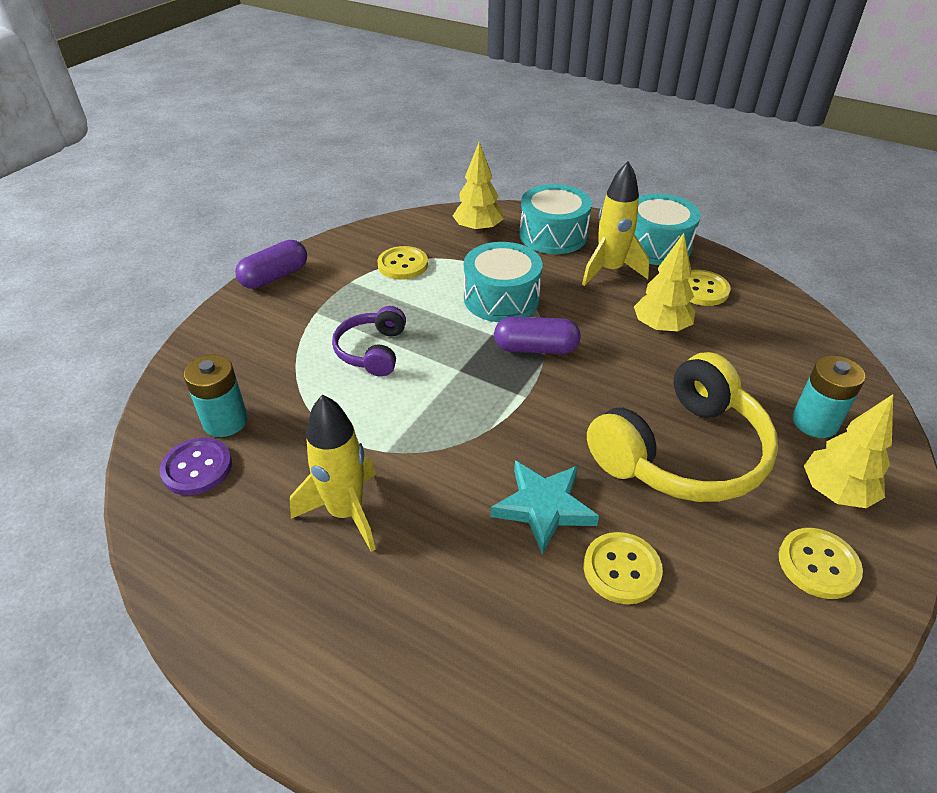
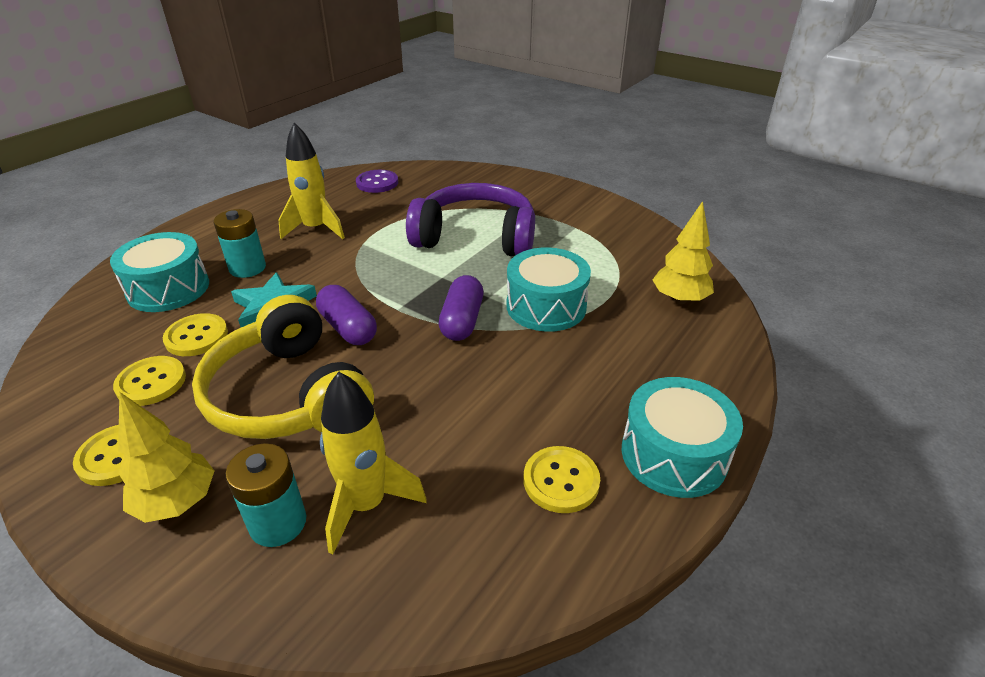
camera: 95 degrees right, 5 degrees down
turquoise battery [184,355,248,437] -> turquoise battery moved to [214,209,266,278]
purple capsule [235,240,307,289] -> purple capsule moved to [316,285,377,345]
purple headphones [332,306,406,377] -> purple headphones [406,183,535,256], size x1.85
yellow button [378,246,428,280] -> yellow button moved to [113,356,186,406]
turquoise drum [519,184,592,254] -> turquoise drum moved to [110,232,209,312]
yellow rocket [582,161,650,286] -> yellow rocket moved to [320,372,427,554]
yellow tree [634,233,695,333] -> none

